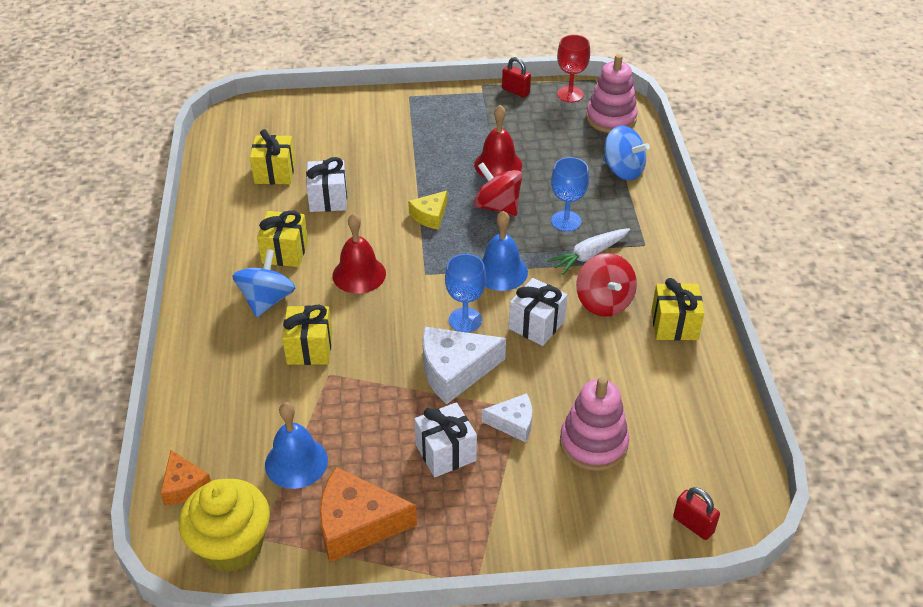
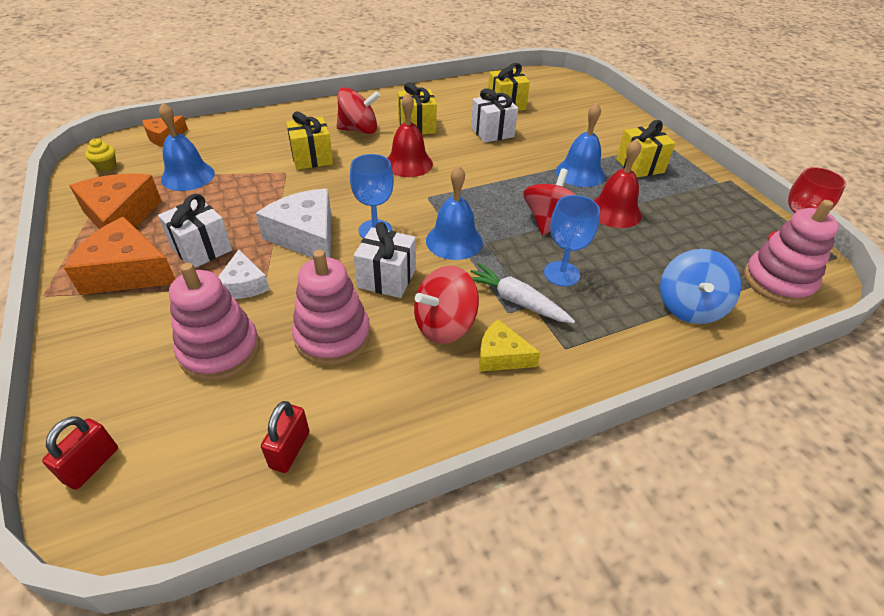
camera: 70 degrees right, 0 degrees up
yellow cupcake [179,479,270,573] -> yellow cupcake [85,138,116,172], size x0.41
blue spinning top [232,249,295,317] -> red spinning top [337,87,380,134]
yellow cheese [408,191,447,230] -> yellow cheese moved to [479,319,541,372]
red padlock [502,57,531,98] -> red padlock moved to [261,401,310,473]
yellow gift [651,278,705,341] -> yellow gift moved to [616,120,675,177]
none -> orange cheese [64,217,175,295]
none -> pink stacking toy [292,250,371,365]
none -> blue bell [556,103,605,187]

